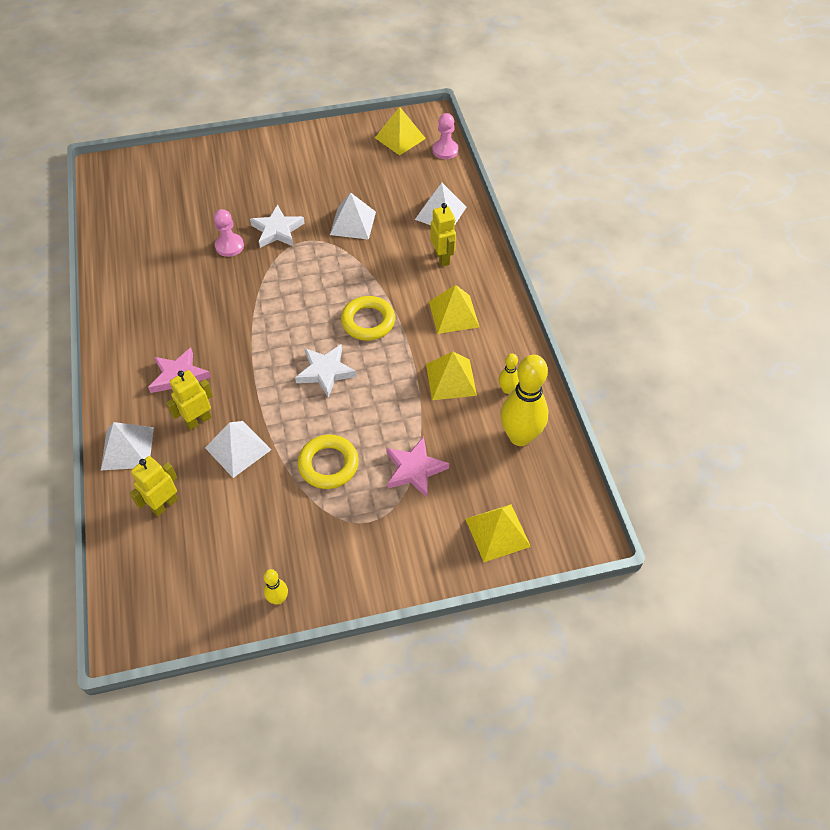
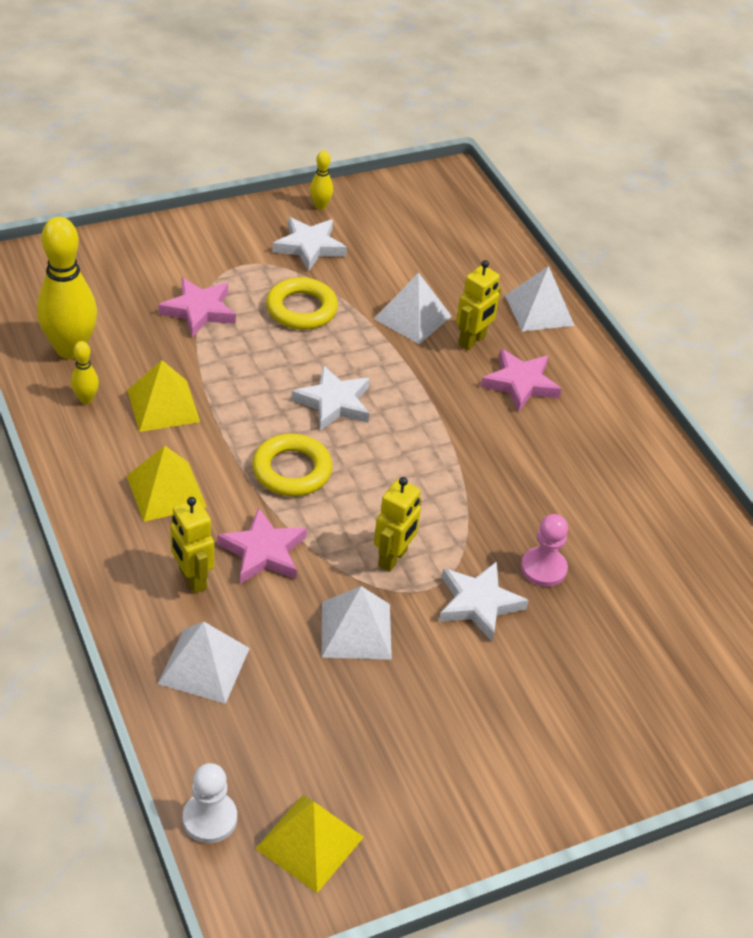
camera: 165 degrees right, 10 degrees down
yellow robot [130,456,178,516] -> yellow robot moved to [374,477,421,572]
pink pawn [432,113,459,159] -> white pawn [183,763,237,843]
yellow pyramid [466,504,531,562] -> none
none -> pink star [217,507,307,584]
none -> white star [273,217,347,271]

